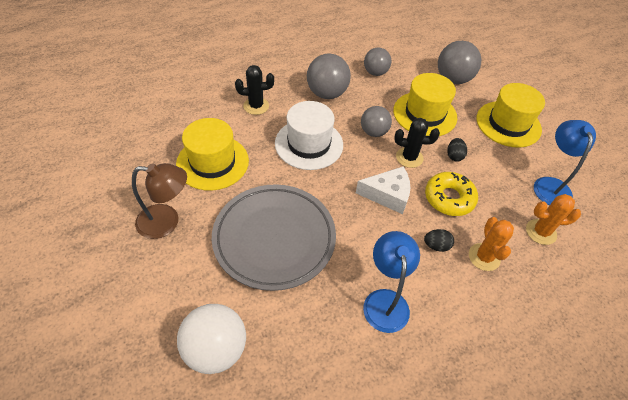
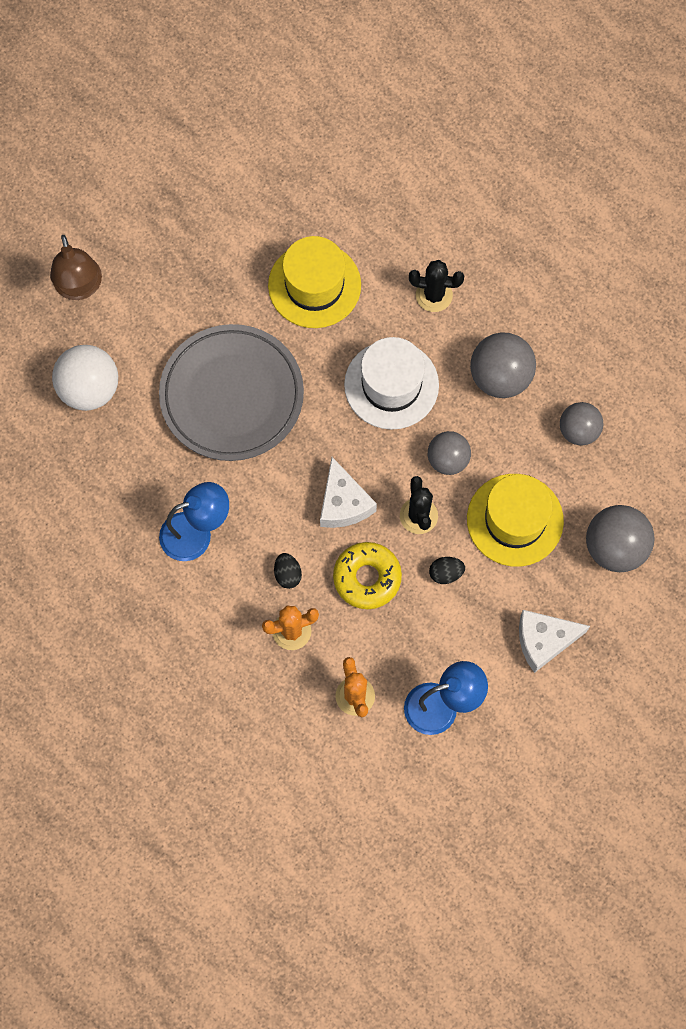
camera: 75 degrees right, 20 degrees up
brown lamp [132,163,187,239] -> brown lamp moved to [50,235,102,300]
black cactus [235,65,274,115] -> black cactus turned 60 degrees counterclockwise [409,260,464,312]
yellow hat [477,83,545,148] -> white cheese [519,610,590,673]

